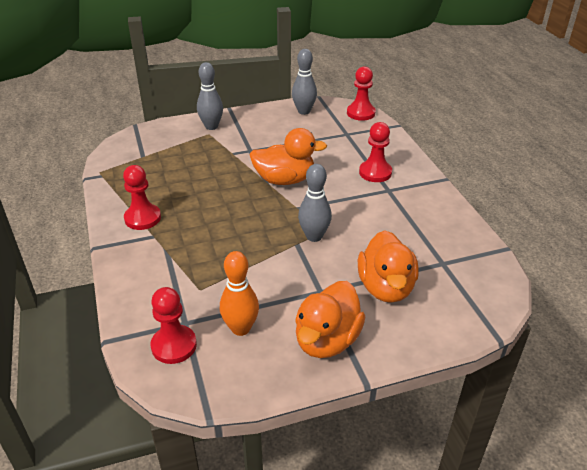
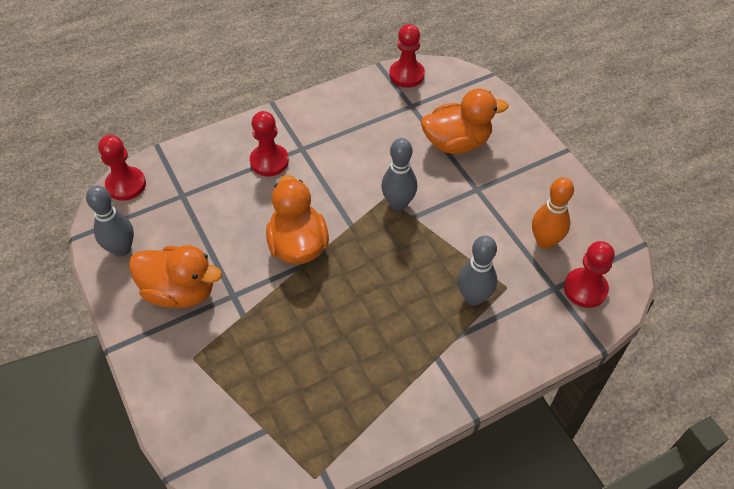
camera: 100 degrees left, 15 degrees up
red pawn [123,165,161,230] -> red pawn moved to [389,24,425,88]
grey bowling pin [197,62,223,130] -> grey bowling pin moved to [458,236,497,306]
orange duck [295,281,365,358] -> orange duck moved to [129,245,222,308]

